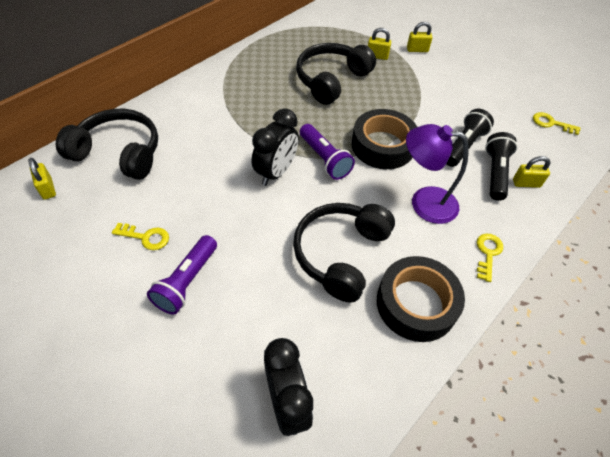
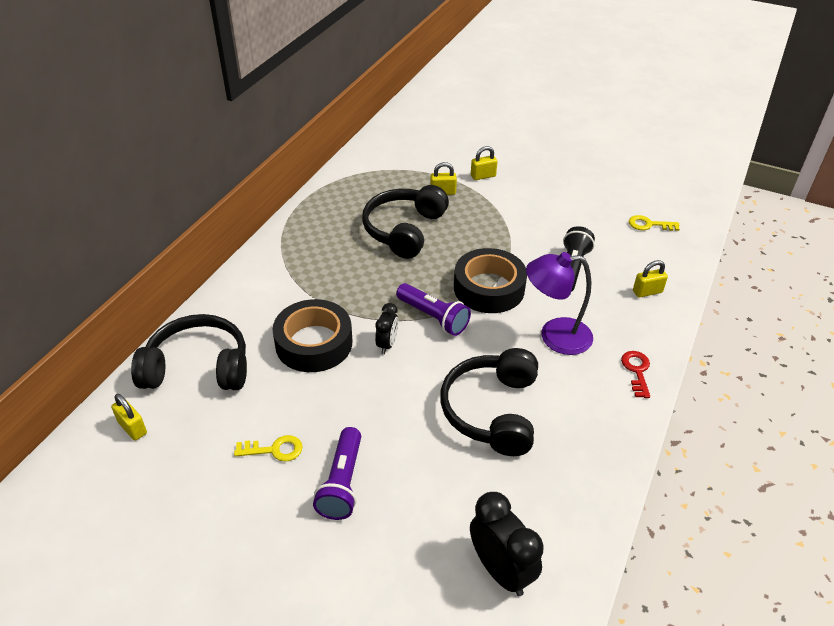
camera: 15 degrees left, 10 degrees down
black clock [252,108,299,186] -> black clock [375,303,398,354], size x0.59
black tape [377,256,465,342] -> black tape moved to [272,299,352,372]
yellow key [477,233,503,282] -> red key [621,351,650,398]
black flashlight [485,132,518,201] -> none

